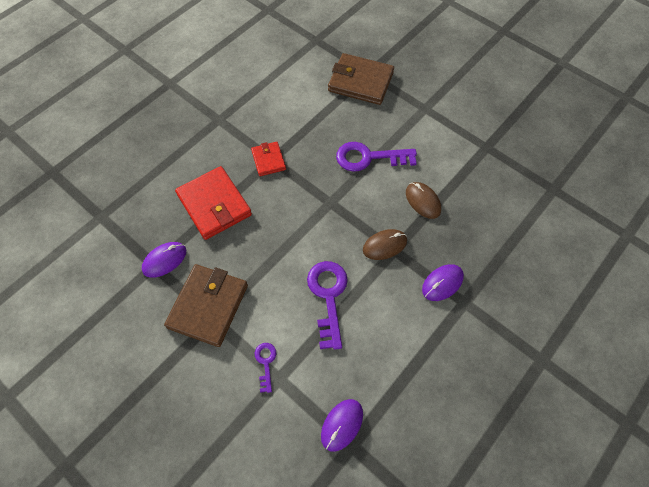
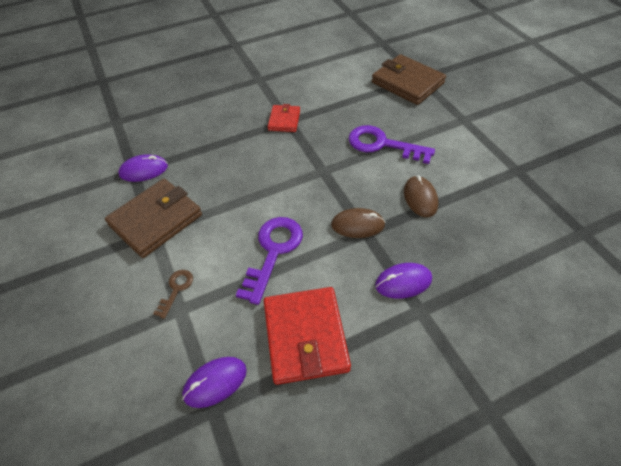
camera: 25 degrees right, 10 degrees down
red wallet [175,166,252,240] -> red wallet moved to [264,287,351,385]
purple key [255,343,277,393] -> brown key [153,270,193,319]

